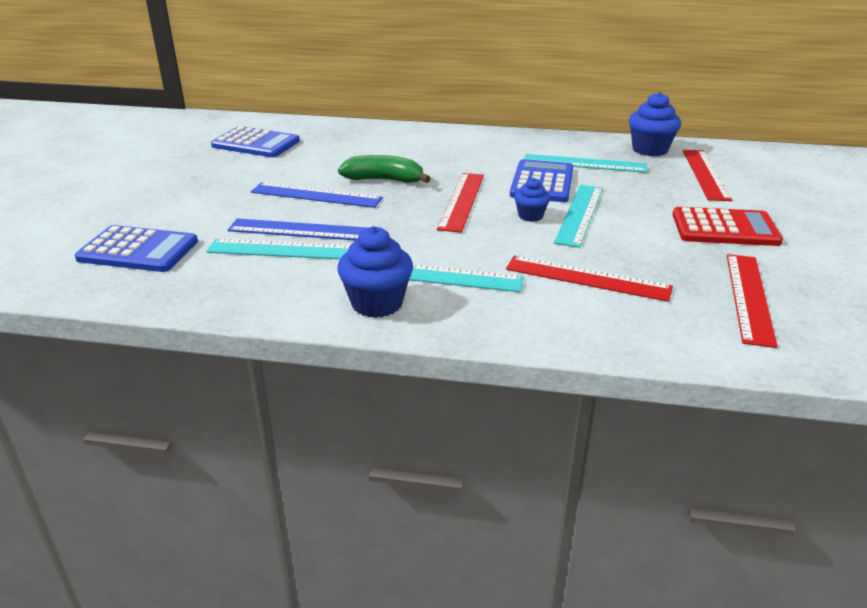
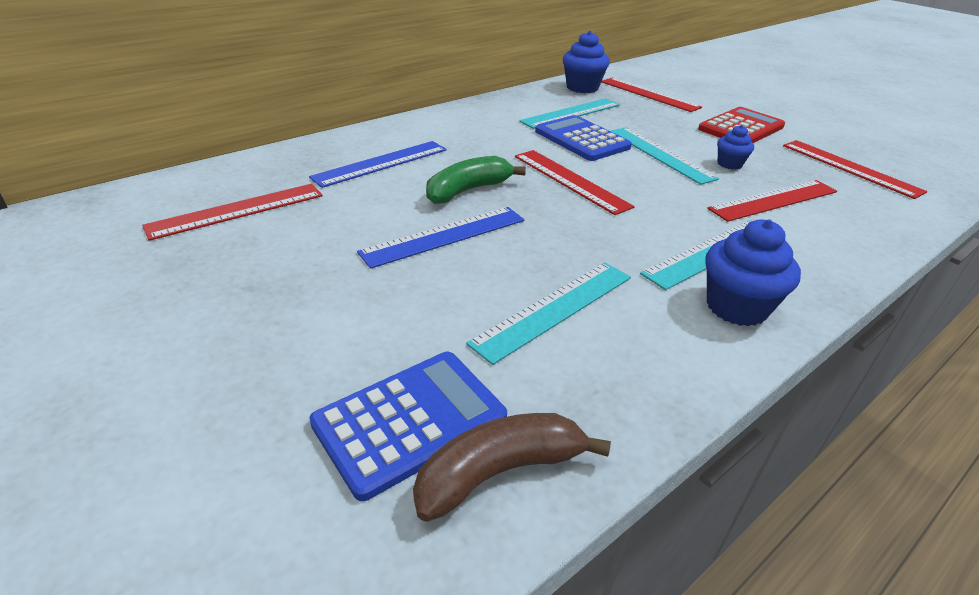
camera: 50 degrees left, 5 degrees up
blue calculator [211,126,300,157] -> red ruler [142,184,322,241]
blue ruler [228,219,368,240] -> blue ruler moved to [309,141,447,188]
blue cupcake [514,178,550,222] -> blue cupcake moved to [717,125,754,170]
none -> brown banana [413,413,611,522]

